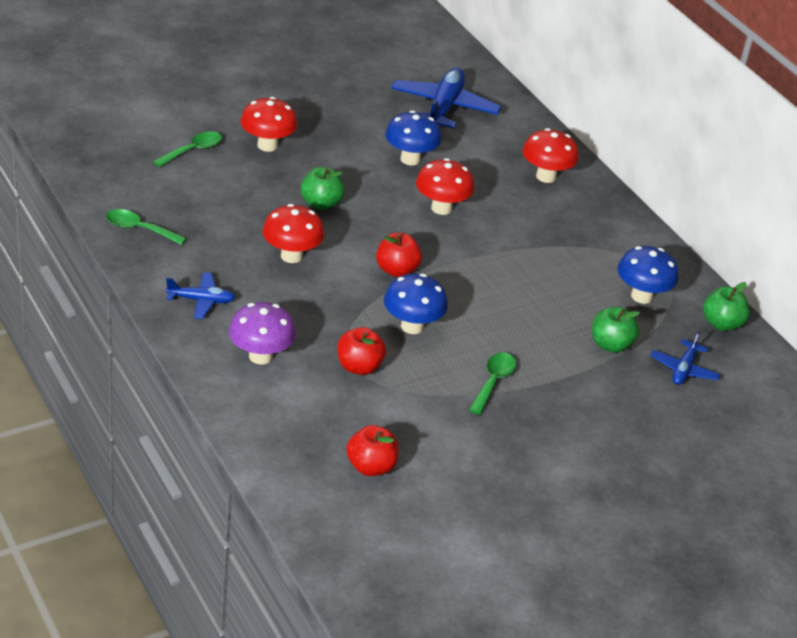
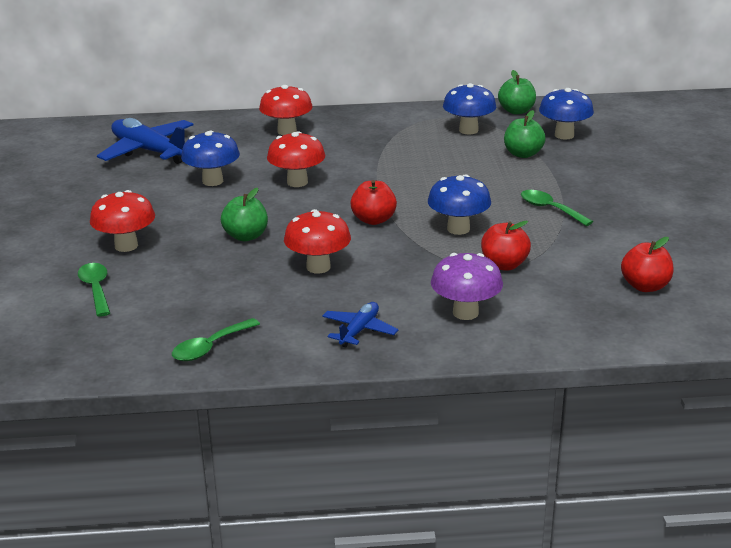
camera: 60 degrees left, 10 degrees down
blue plane [650,331,720,385] -> blue mushroom [539,88,594,139]

